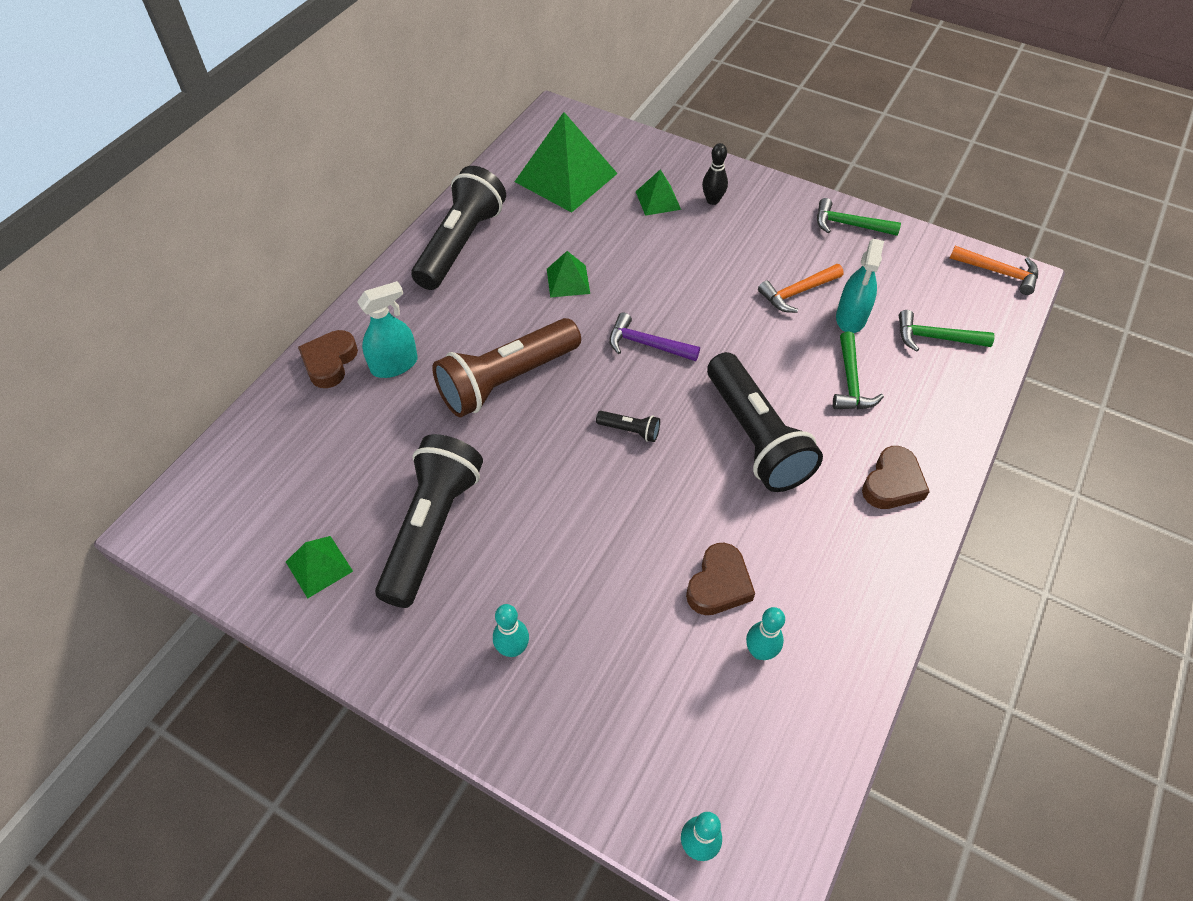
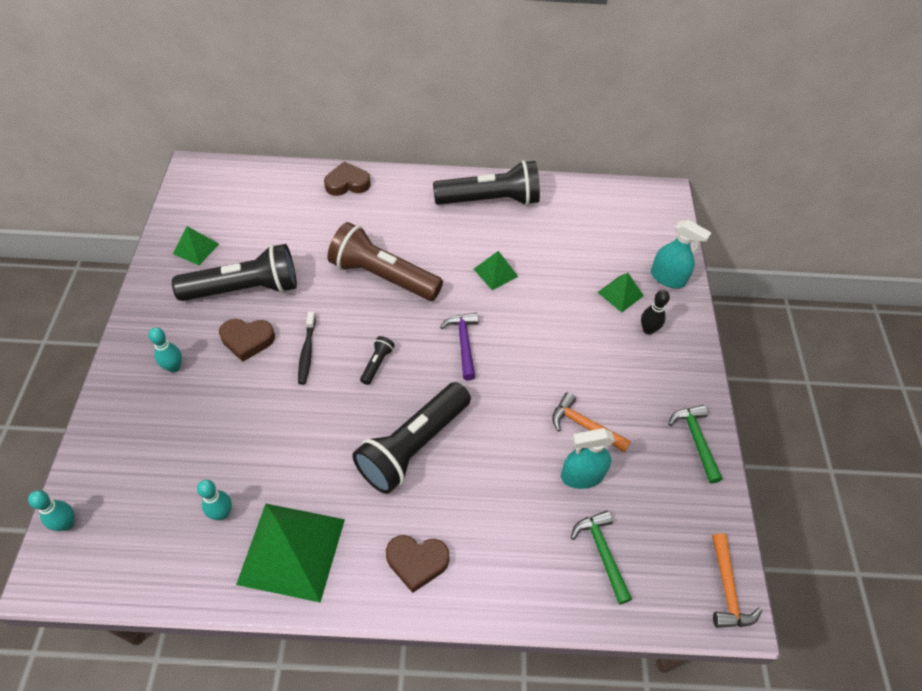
camera: 60 degrees right, 0 degrees up
turquoise spray bottle [357,281,418,378] -> turquoise spray bottle moved to [651,219,711,288]
green pyramid [514,112,618,213] -> green pyramid moved to [236,504,345,603]
black flashlight [596,411,660,442] -> black flashlight turned 150 degrees counterclockwise [360,336,395,385]
brown heart [686,543,755,615] -> brown heart moved to [219,319,275,362]
green hammer [833,331,884,409] -> none
none -> black toothbrush [298,312,316,385]

